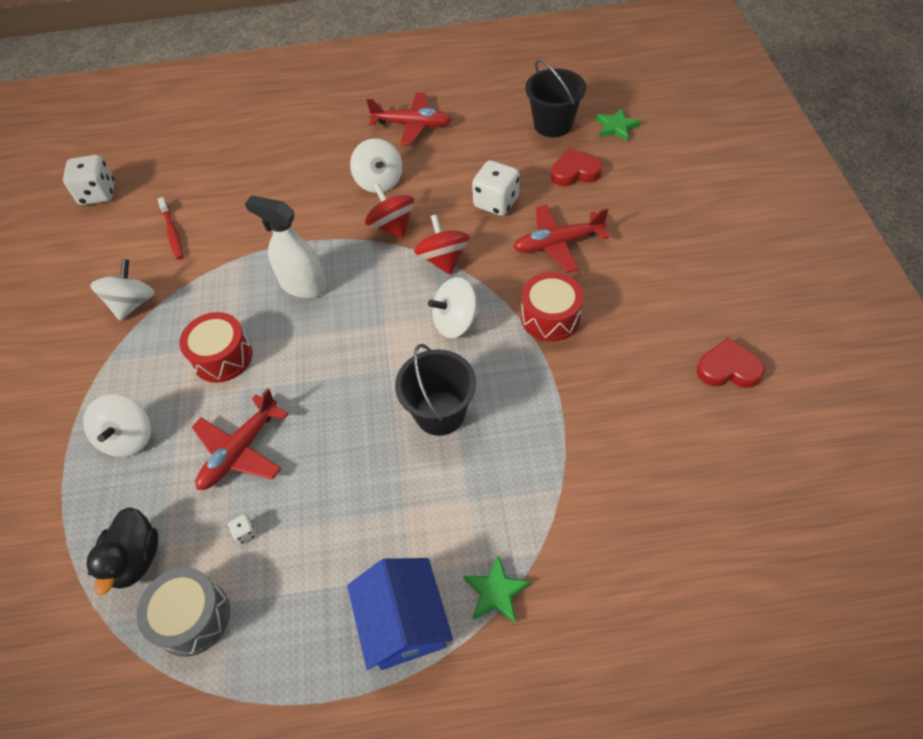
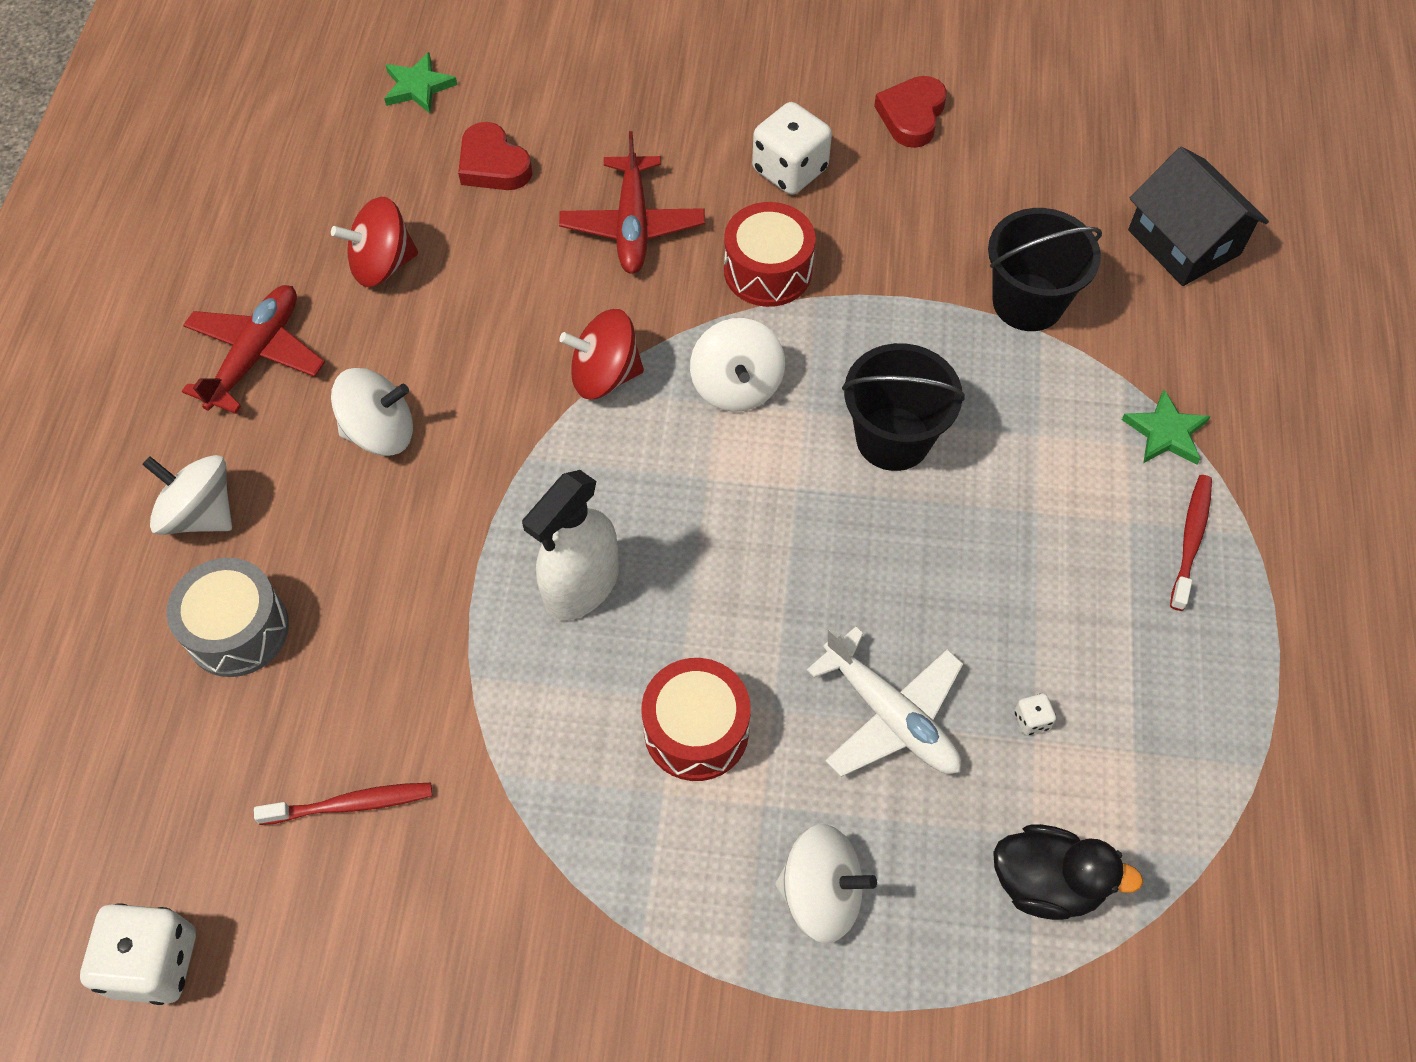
camera: 80 degrees left, 5 degrees up
white spinning top [90,259,155,321] -> white spinning top moved to [142,455,232,535]
grey drum [137,567,230,657] -> grey drum moved to [166,558,289,677]
red plane [192,388,288,490] -> white plane [807,626,963,777]
blue house [347,558,453,670] -> red toothbrush [1170,475,1212,611]
red spinning top [365,184,414,238] -> red spinning top moved to [331,197,418,287]
white dice [472,160,519,216] -> white dice moved to [752,102,832,195]
black bucket [525,59,586,137] -> black bucket moved to [988,208,1102,331]
red heart [551,149,602,186] -> red heart turned 45 degrees counterclockwise [458,122,532,190]
none -> black house [1128,147,1269,286]

